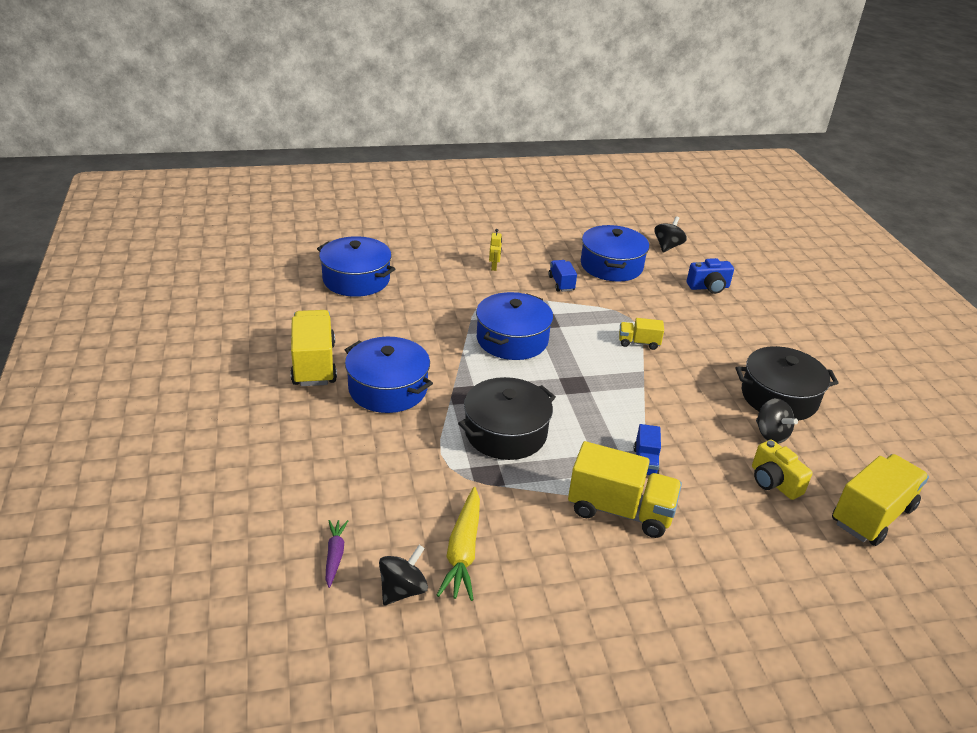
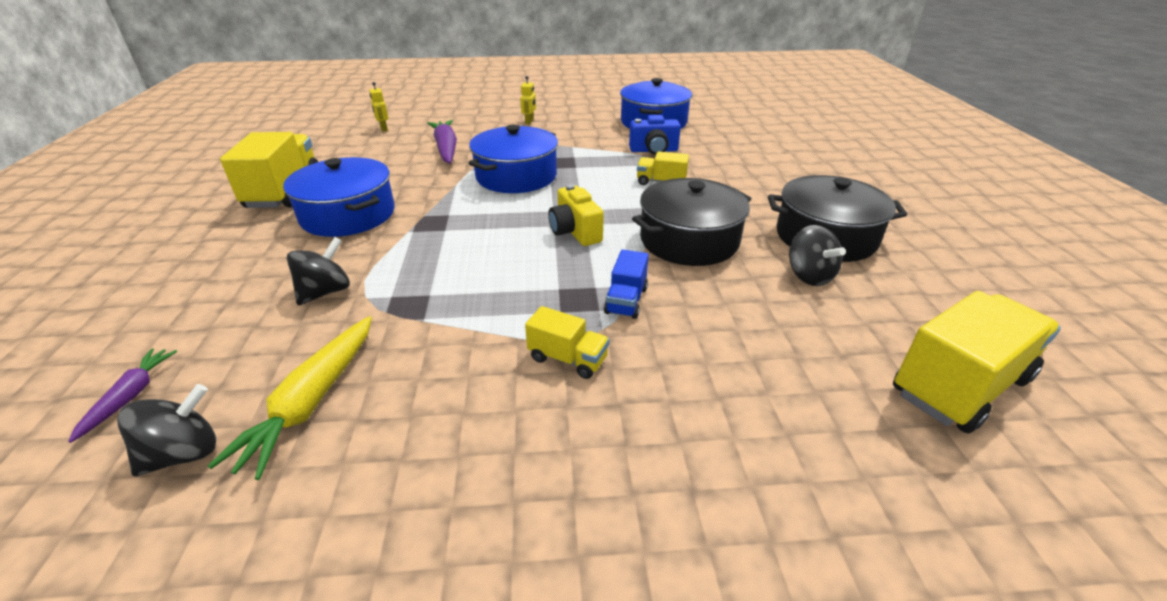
camera: 10 degrees right, 0 degrees up
blue pot [317,236,395,297] -> yellow robot [369,82,388,132]
black pot [458,377,556,460] -> black pot moved to [632,178,751,266]
blue truck [548,260,577,292] -> none
yellow truck [568,441,682,538] -> yellow truck [525,306,610,379], size x0.51
black spinning top [654,216,687,252] -> black spinning top moved to [287,237,350,305]
blue camera [687,258,734,294] -> blue camera moved to [629,115,681,155]
yellow camera [752,439,813,500] -> yellow camera moved to [548,184,604,246]
none -> purple carrot [427,120,457,164]

